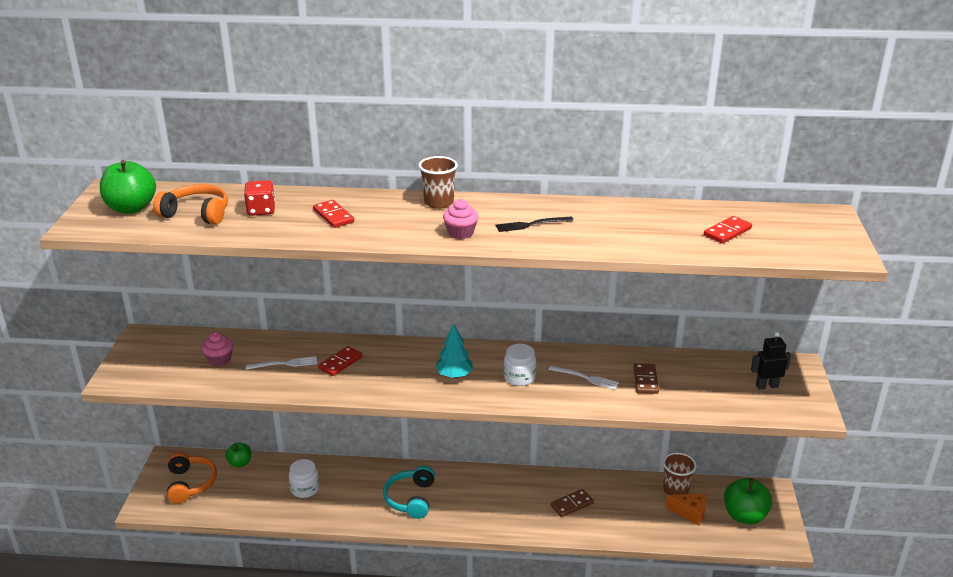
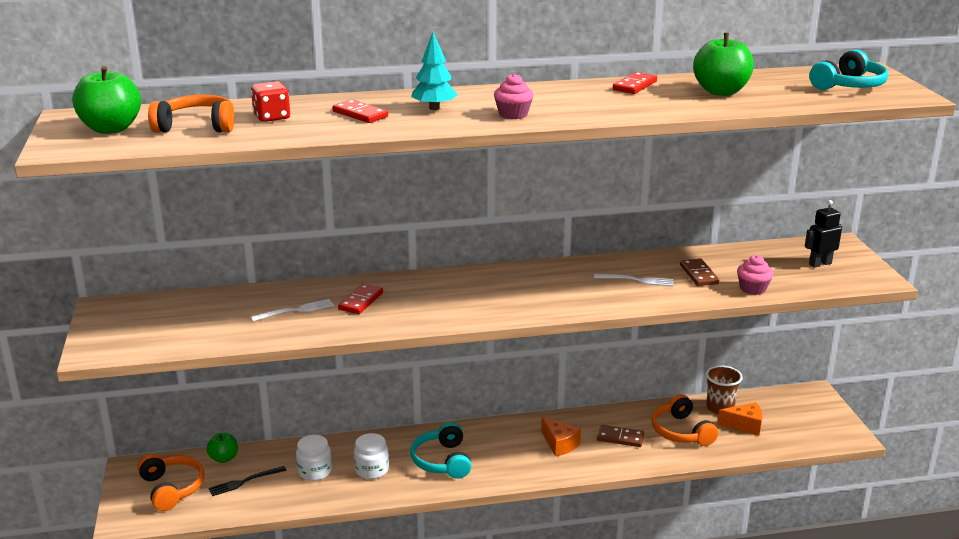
camera: 15 degrees left, 5 degrees down
pink cupcake [202,332,233,366] -> pink cupcake moved to [737,255,773,295]
brown cup [419,156,458,209] -> none
turquoise tree [435,324,473,378] -> turquoise tree moved to [411,32,458,110]
black fork [496,217,574,232] -> black fork moved to [209,466,286,496]
white jar [504,344,536,386] -> white jar moved to [354,433,389,479]
brown domino [550,489,594,517] -> brown domino turned 60 degrees clockwise [597,425,644,447]
red domino [704,216,752,244] -> red domino moved to [613,72,657,94]
green apple [724,478,772,525] -> green apple moved to [693,33,754,96]
none -> orange cheese [541,417,581,457]
none -> orange headphones [651,394,718,446]
none -> turquoise headphones [809,49,889,90]

